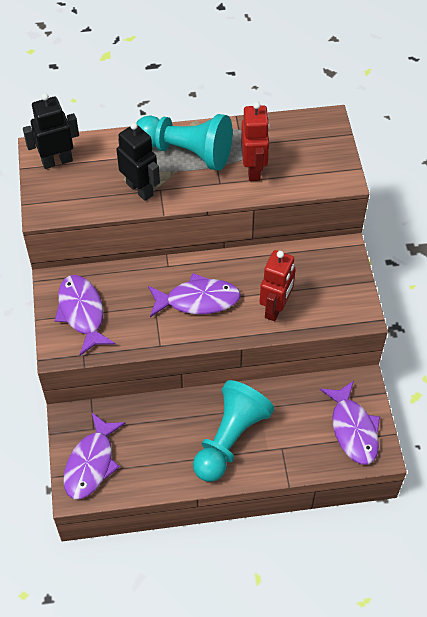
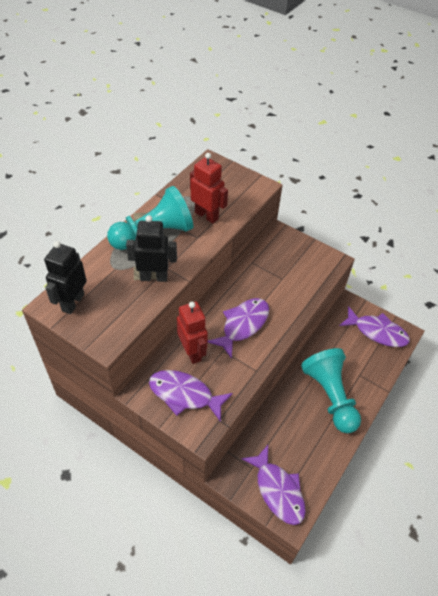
camera: 50 degrees left, 5 degrees down
red robot [259,250,296,321] -> red robot moved to [177,302,208,364]

